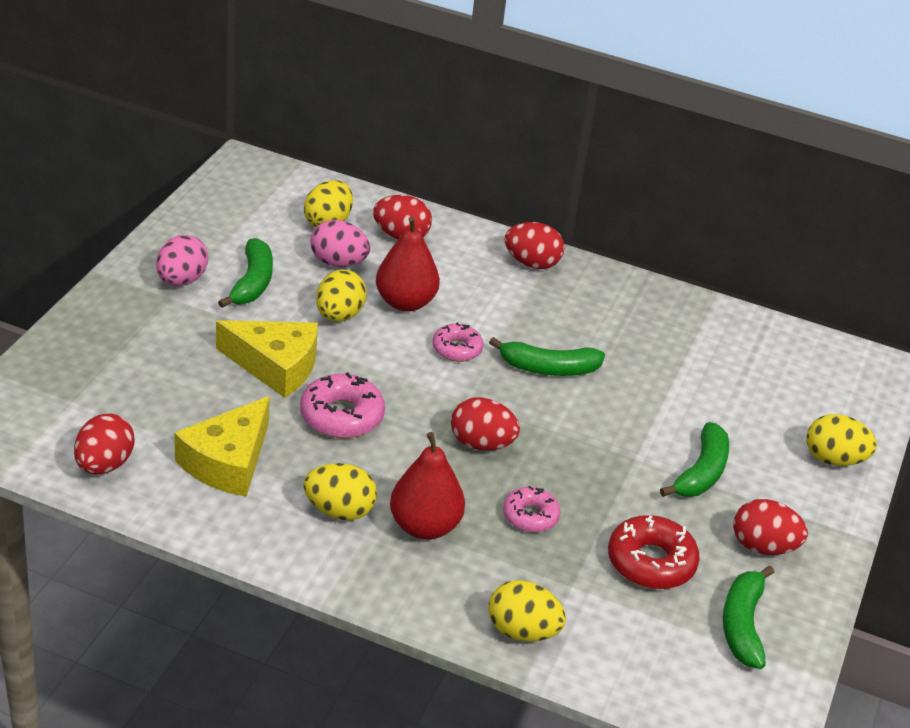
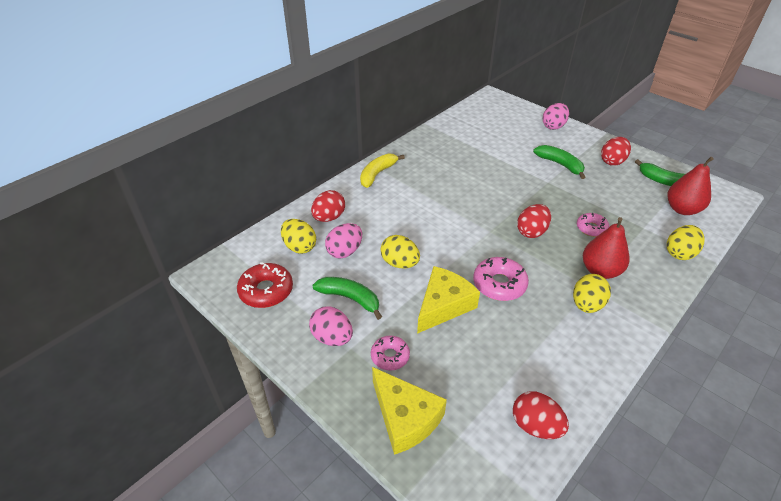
camera: 65 degrees left, 5 degrees up
yellow cheese [174,396,270,497] -> yellow cheese moved to [372,367,447,455]
red pear [376,217,440,312] -> red pear moved to [668,157,714,215]
pink donut [432,323,484,362] -> pink donut moved to [371,336,410,371]
green banana [489,337,605,376] -> none
red egg [505,222,564,269] -> yellow banana [360,154,405,188]
red donut [608,515,700,589] -> red donut moved to [237,262,293,308]
yellow egg [806,414,877,466] -> pink egg [543,103,569,130]

